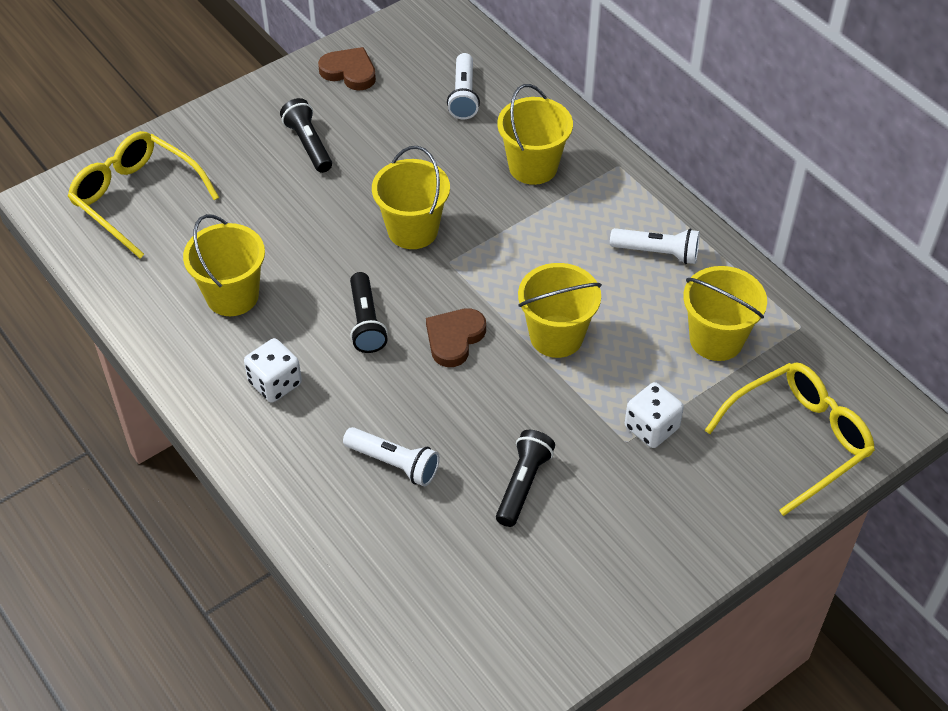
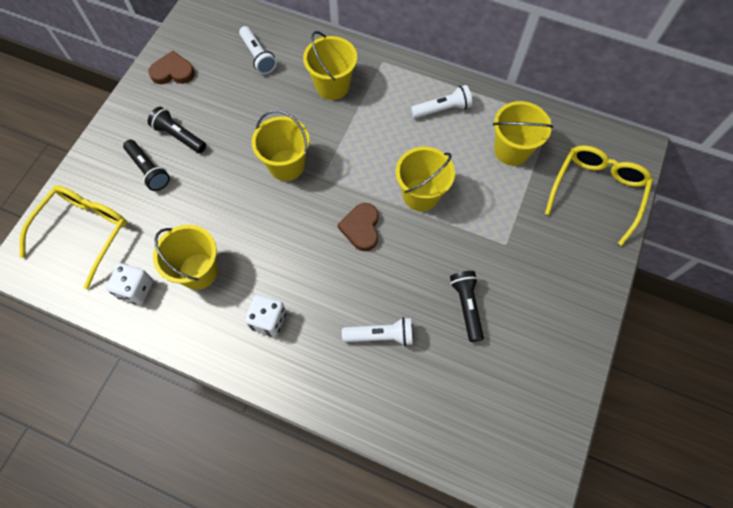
camera: 30 degrees left, 15 degrees up
yellow glasses [68,131,219,258] -> yellow glasses turned 105 degrees clockwise [19,185,127,289]
black flashlight [350,272,388,353] -> black flashlight moved to [123,140,170,191]
white dice [625,382,684,448] -> white dice moved to [106,263,153,305]

